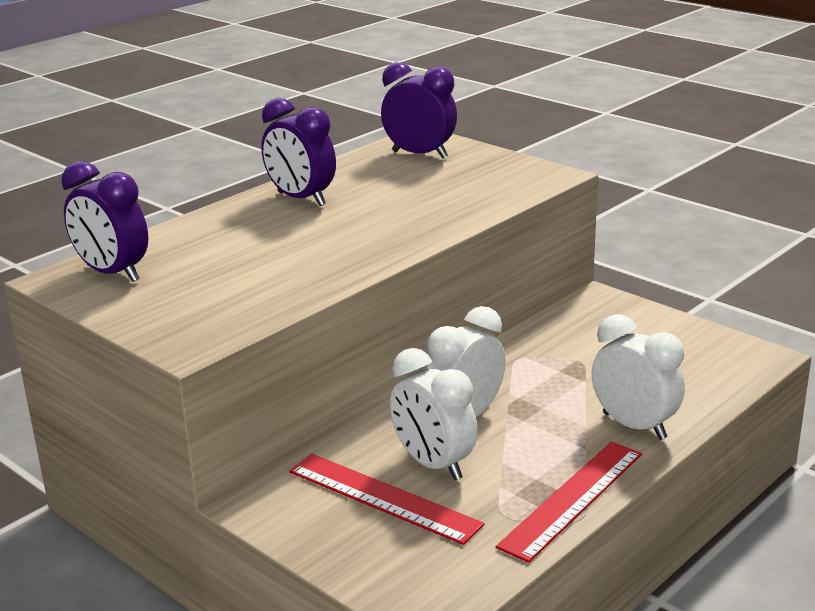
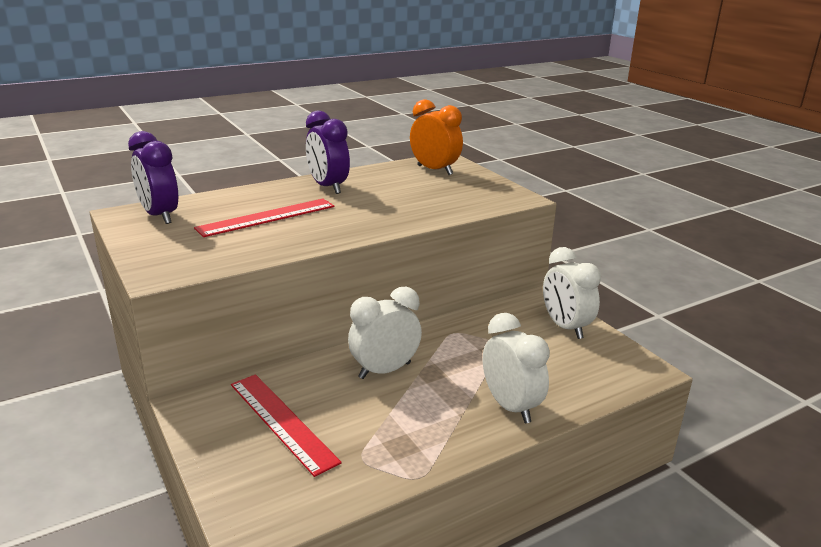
camera: 15 degrees right, 0 degrees up
purple clock [381,62,457,158] -> orange clock [410,99,463,175]
white clock [390,348,478,480] -> white clock moved to [543,247,601,339]
red ruler [496,442,642,563] -> red ruler moved to [194,198,335,237]

